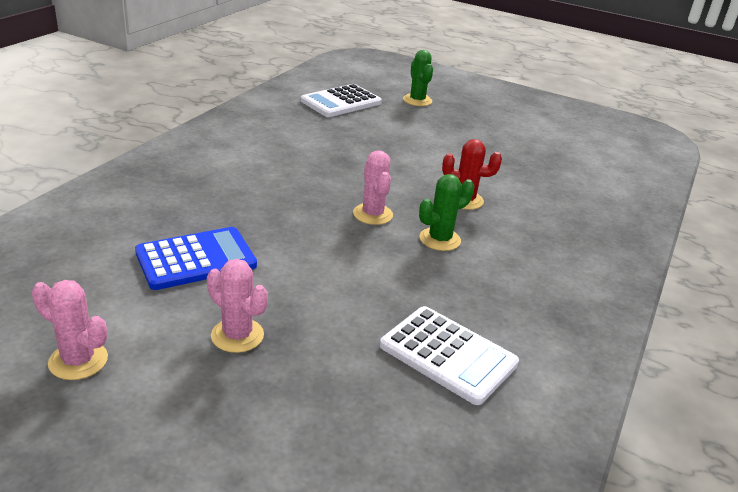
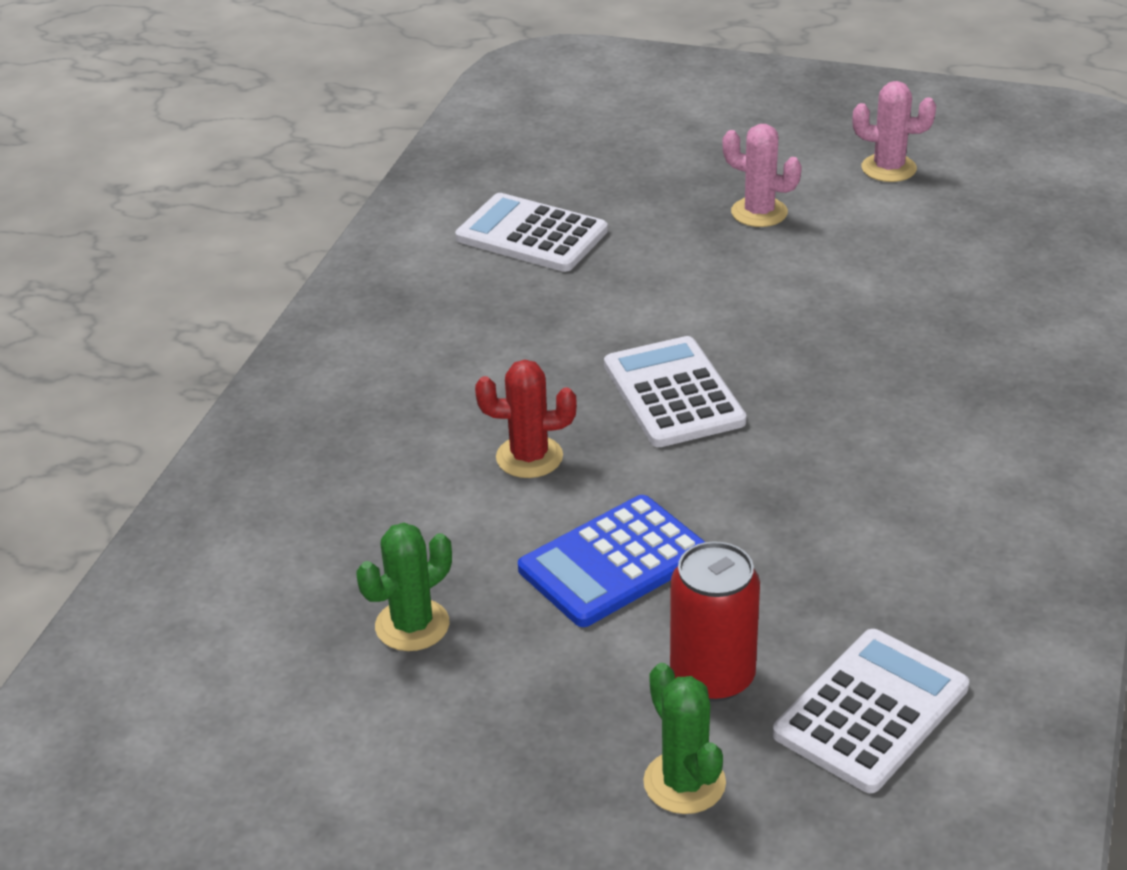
camera: 175 degrees right, 5 degrees up
blue calculator [135,227,257,290] -> blue calculator moved to [518,495,705,627]
pink cactus [353,150,393,225] -> white calculator [604,336,747,447]
green cactus [419,174,474,251] -> green cactus moved to [357,523,452,651]
none -> red can [670,541,760,702]

